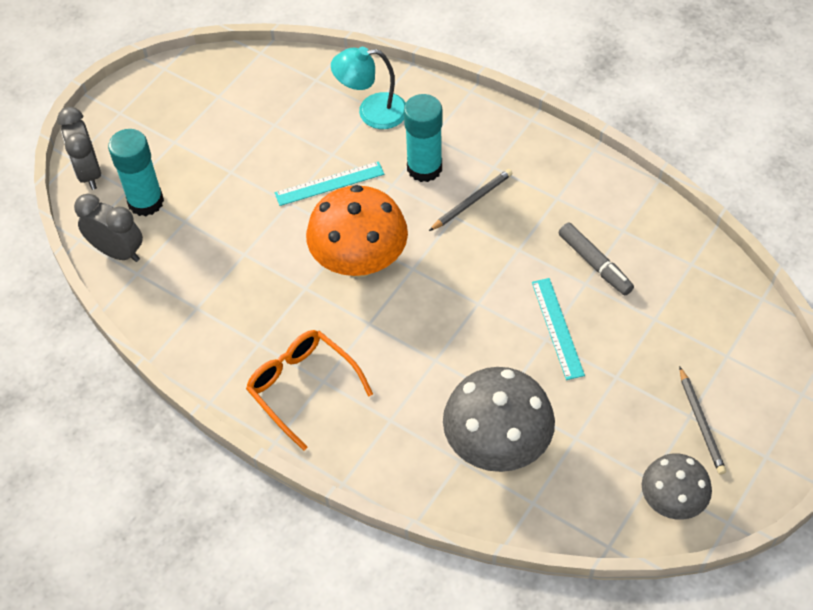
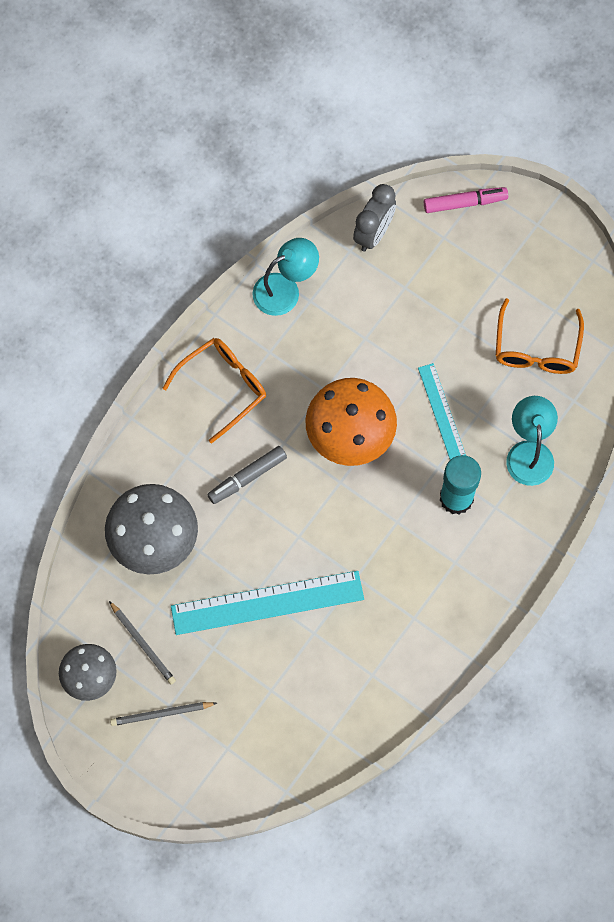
camera: 90 degrees right, 15 degrees up
grey clock [57,107,101,190] -> pink marker [424,187,508,213]
turquoise glue stick [108,129,164,216] -> none
grey pencil [429,169,513,231] -> grey pencil moved to [109,601,176,685]
turquoise ruler [532,278,585,380] -> turquoise ruler [171,571,364,635], size x1.79
grey marker [559,223,634,295] -> grey marker moved to [207,446,287,504]
none -> turquoise lamp [252,238,319,316]
none -> orange glasses [496,298,584,374]

